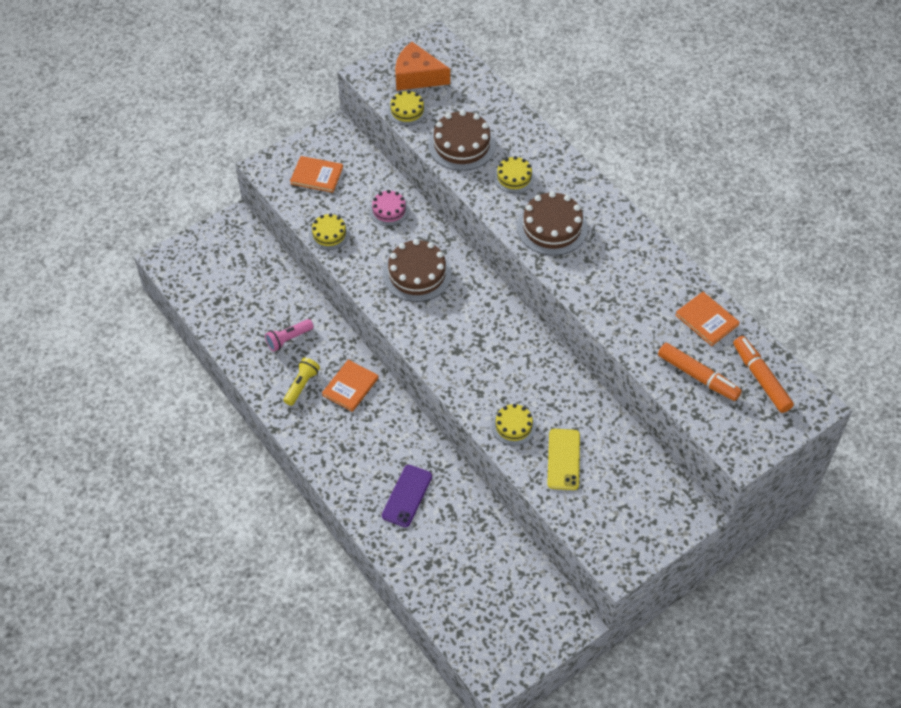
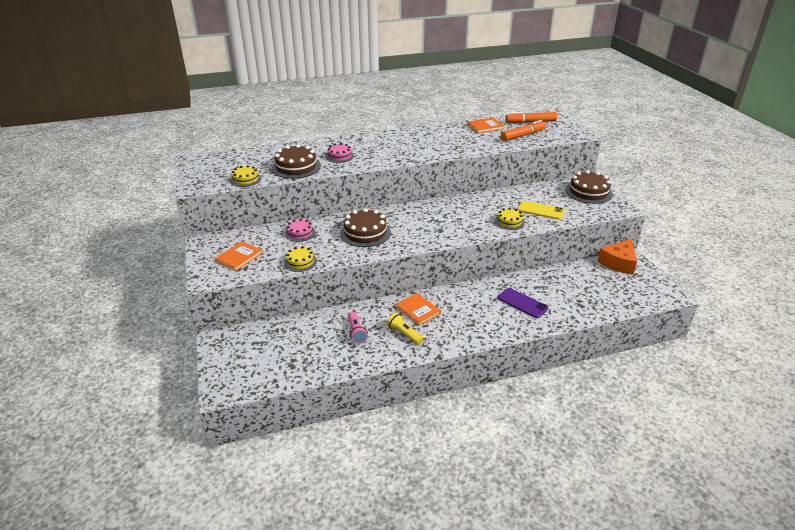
camera: 70 degrees left, 20 degrees down
orange cheese [395,42,450,91] -> orange cheese moved to [597,239,637,275]
yellow cake [494,156,535,193] -> pink cake [326,143,354,163]
brown cake [517,191,588,256] -> brown cake moved to [565,170,613,204]

